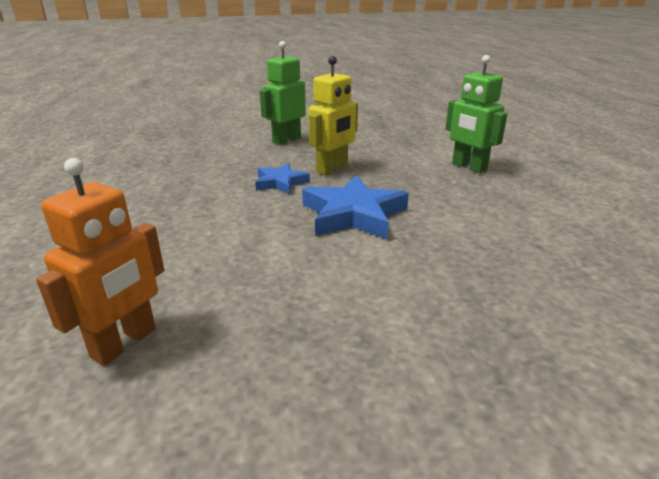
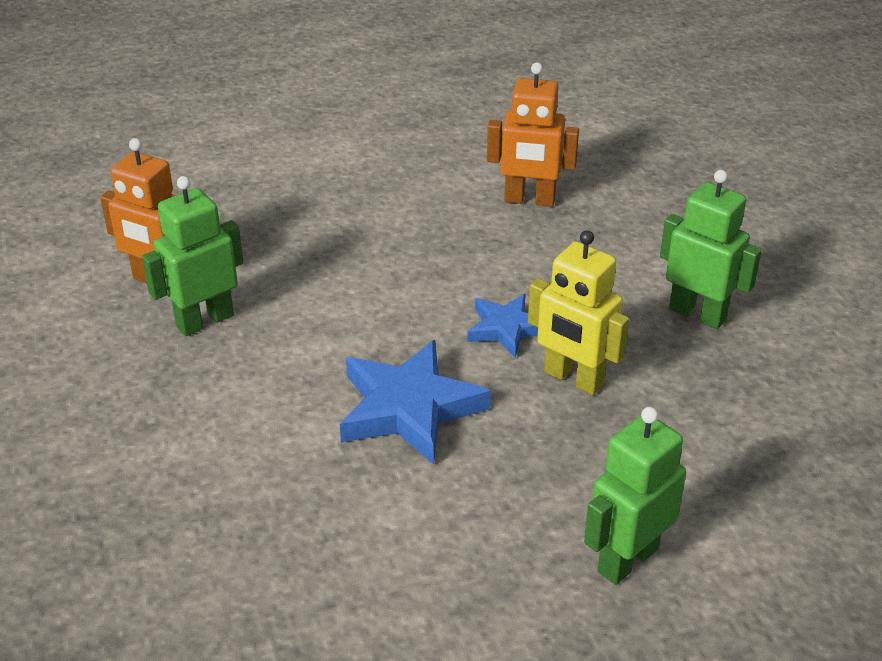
camera: 85 degrees right, 10 degrees up
none -> green robot [142,176,243,336]
none -> orange robot [487,62,579,207]

